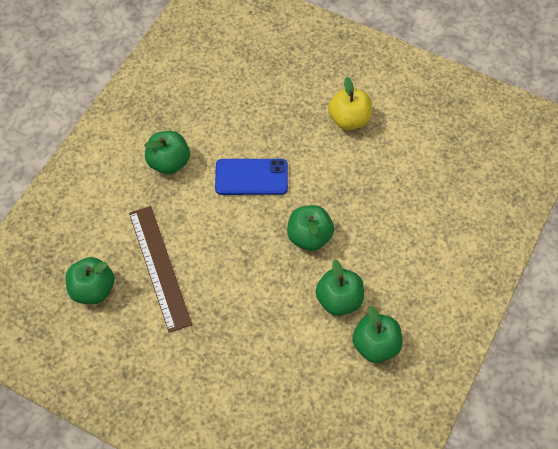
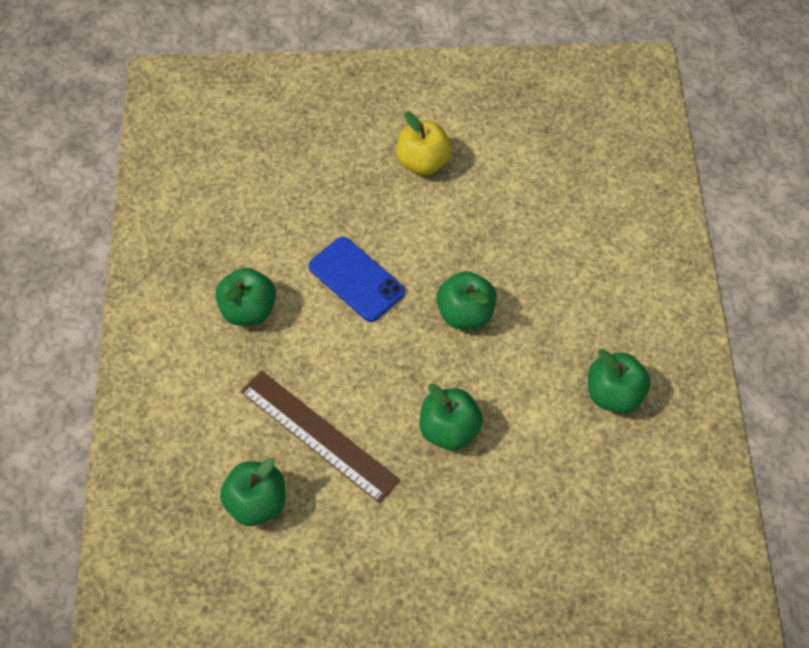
camera: 30 degrees left, 0 degrees up
blue phone [215,159,288,195] -> blue phone turned 75 degrees clockwise [309,236,405,322]
green apple [316,259,364,316] -> green apple moved to [420,383,483,450]

